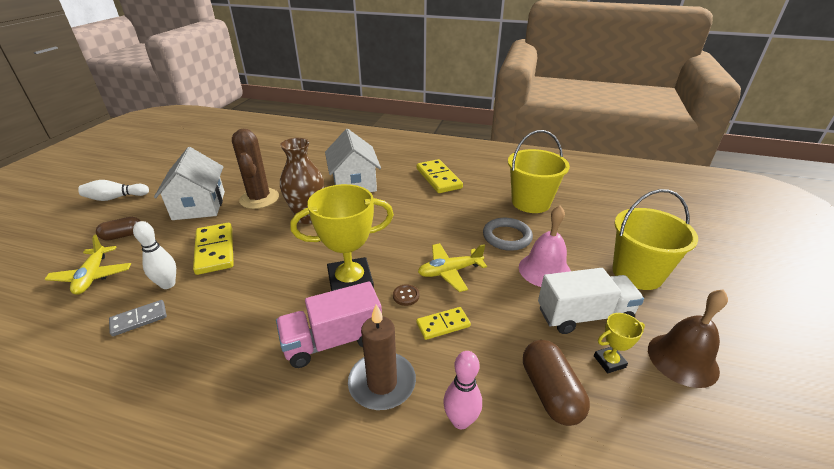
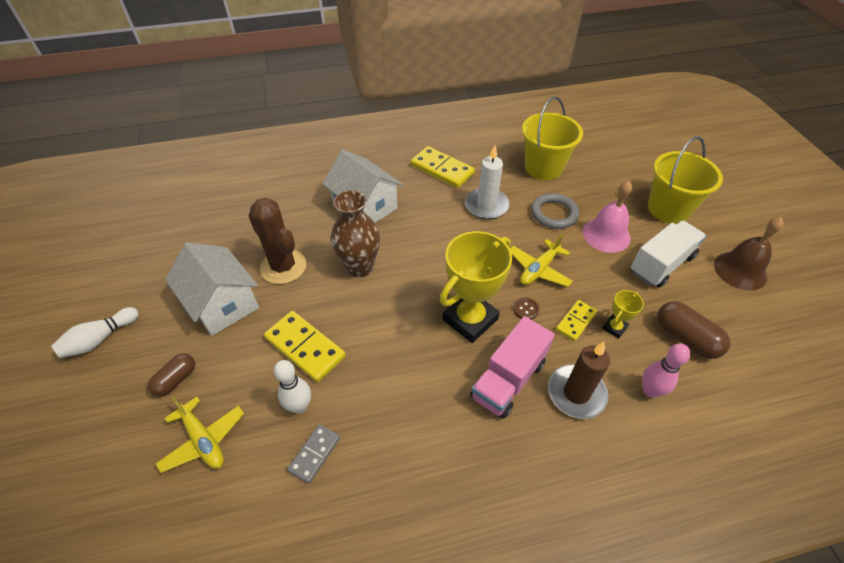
camera: 30 degrees left, 15 degrees up
yellow trophy [594,313,645,373] -> yellow trophy moved to [602,290,644,339]
none -> white candle [465,145,509,219]

